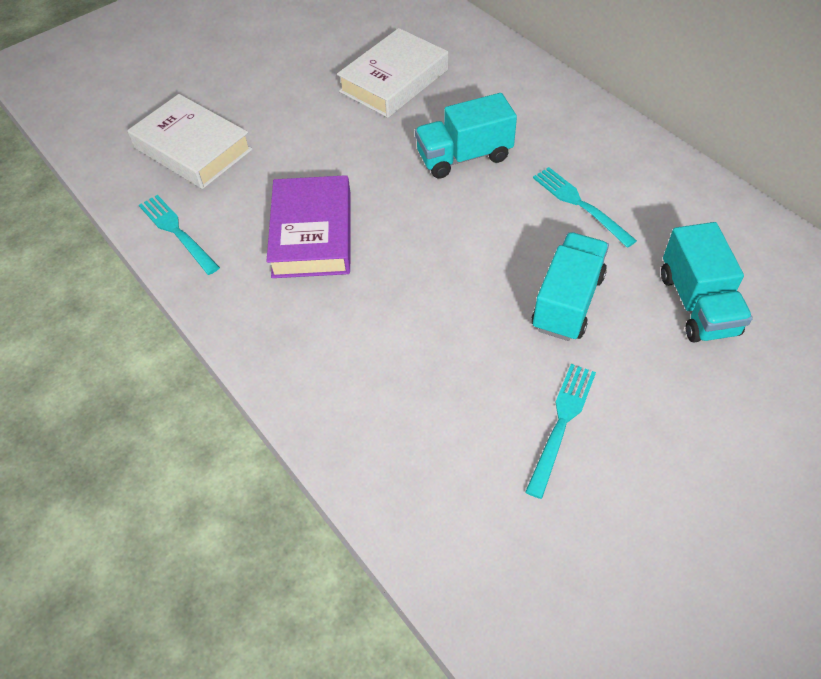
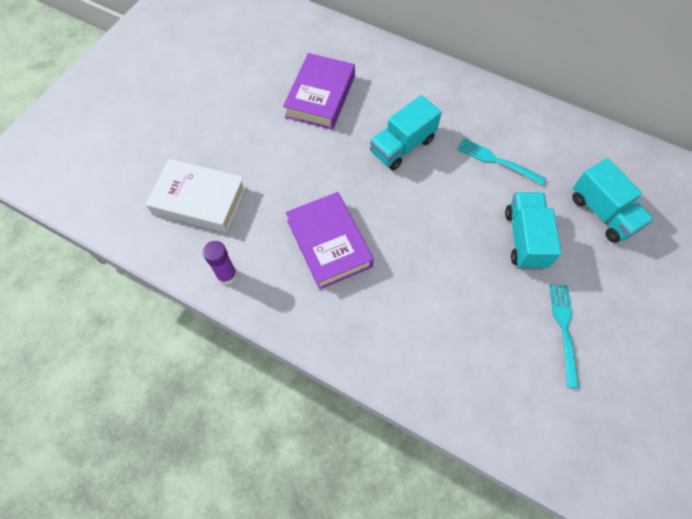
camera: 25 degrees left, 10 degrees up
turquoise fork [139,195,220,275] -> purple glue stick [203,241,237,285]
white book [337,28,448,118] -> purple book [283,53,355,130]

